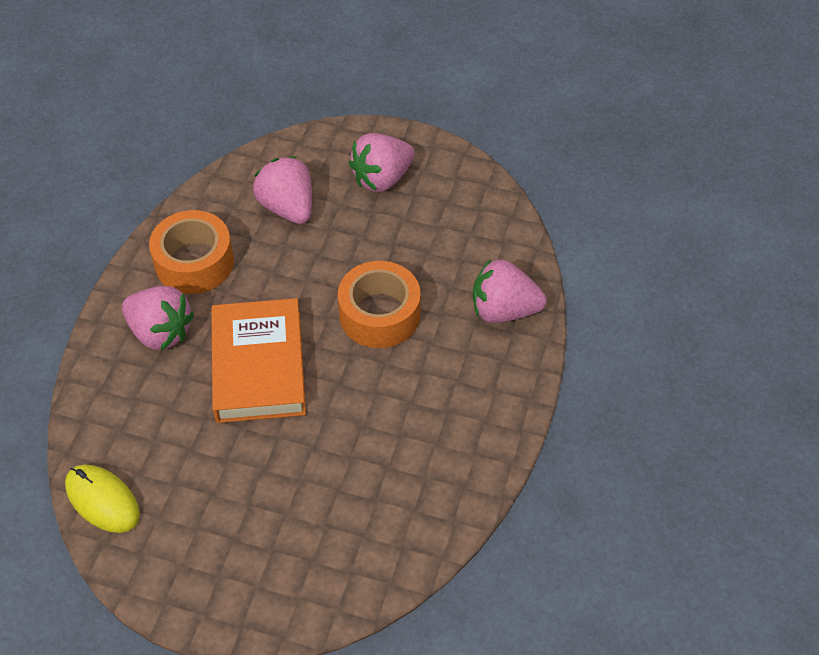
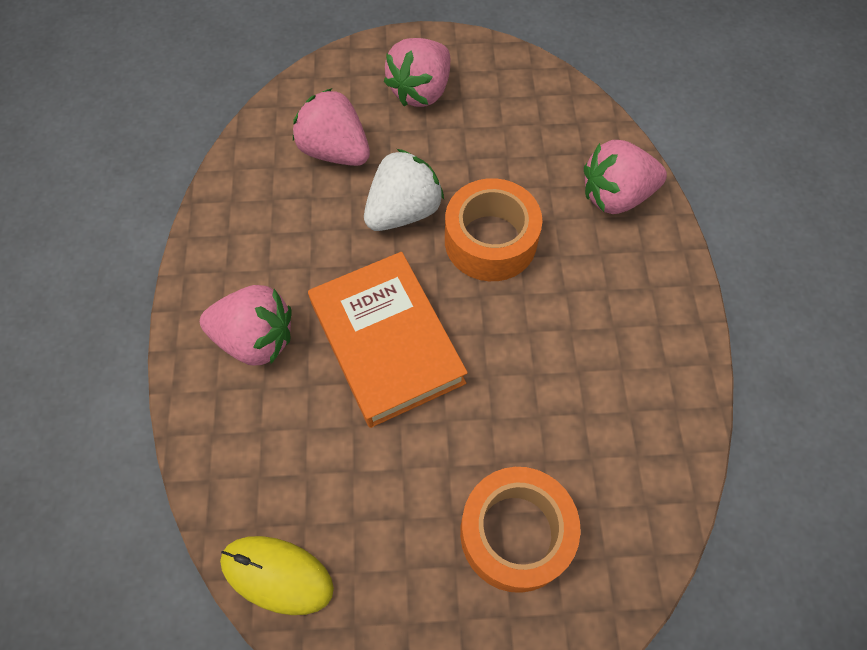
camera: 20 degrees left, 10 degrees up
orange tape [149,210,234,294] -> orange tape moved to [460,467,581,593]
none -> white strawberry [364,149,444,231]

